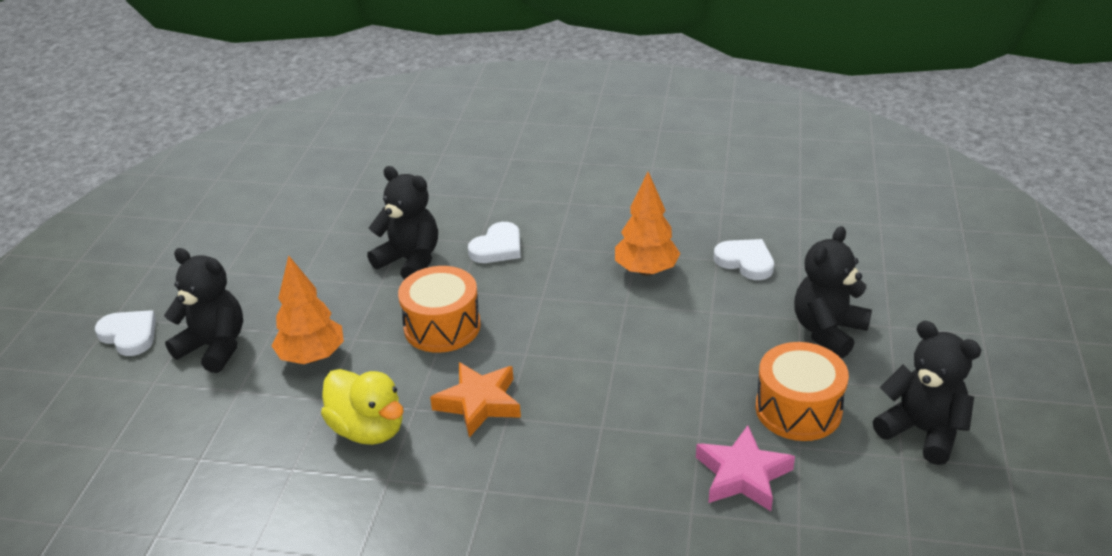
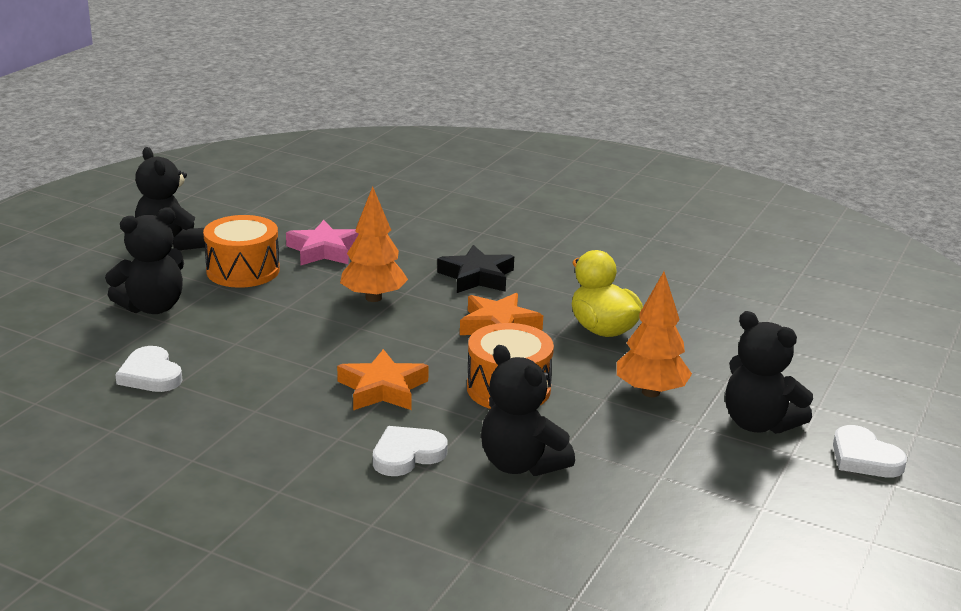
camera: 165 degrees left, 10 degrees down
orange tree [615,172,681,276] -> orange tree moved to [340,186,408,302]
none -> orange star [337,349,429,410]
none -> black star [437,245,514,293]

